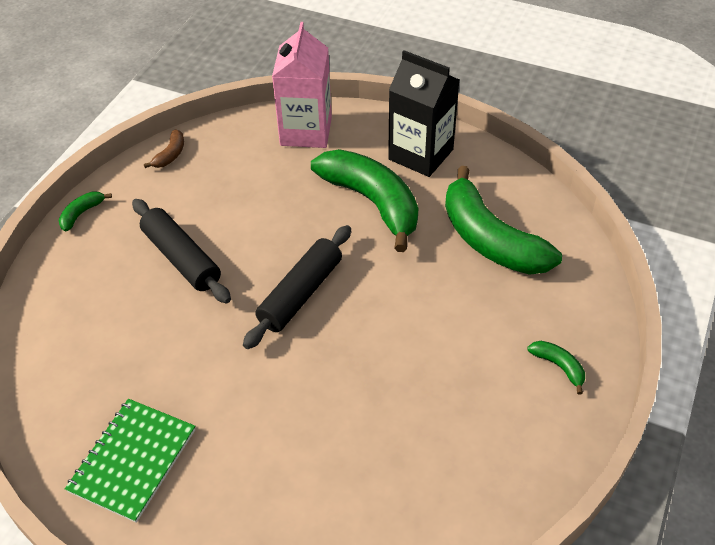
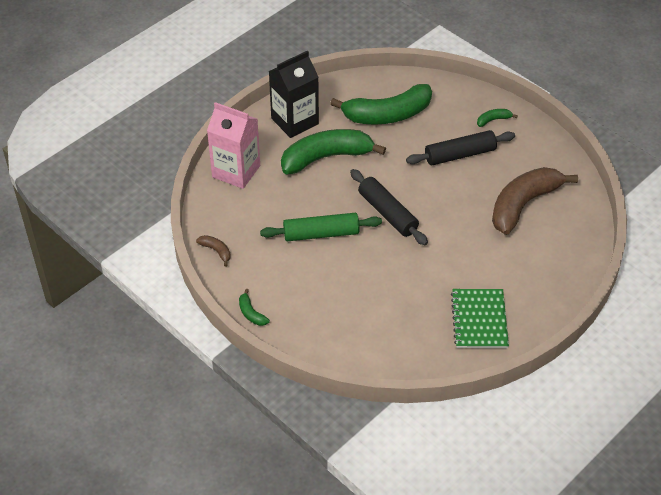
camera: 70 degrees left, 0 degrees up
green notebook [65,399,195,523] -> green notebook turned 45 degrees clockwise [451,289,509,348]
black rolling pin [132,199,231,303] -> black rolling pin moved to [406,130,515,165]
none -> green rolling pin [260,213,382,241]
none -> brown banana [492,167,578,235]

